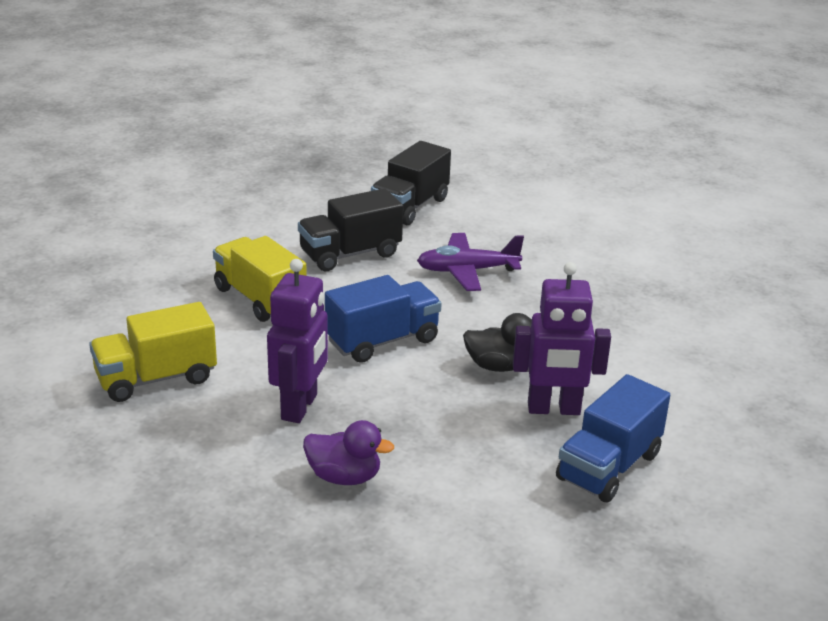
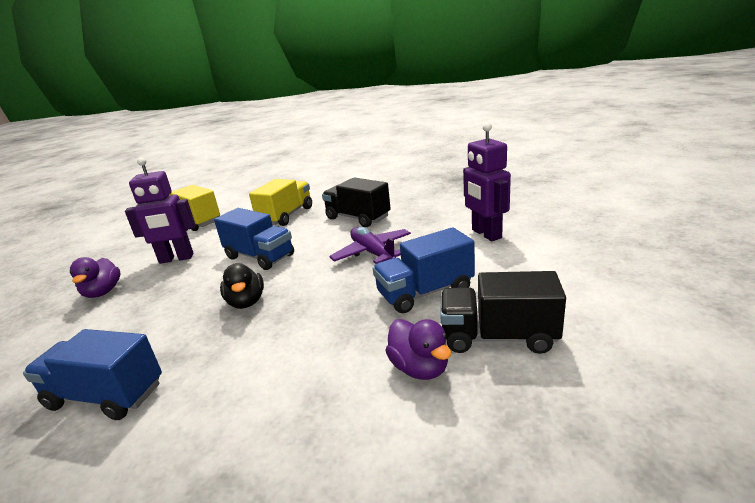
camera: 70 degrees right, 5 degrees down
black truck [371,141,451,225] -> black truck moved to [440,271,566,354]
purple robot [513,262,611,415] -> purple robot moved to [463,122,511,241]
none -> blue truck [373,227,475,313]
none -> purple duck [385,319,451,380]

